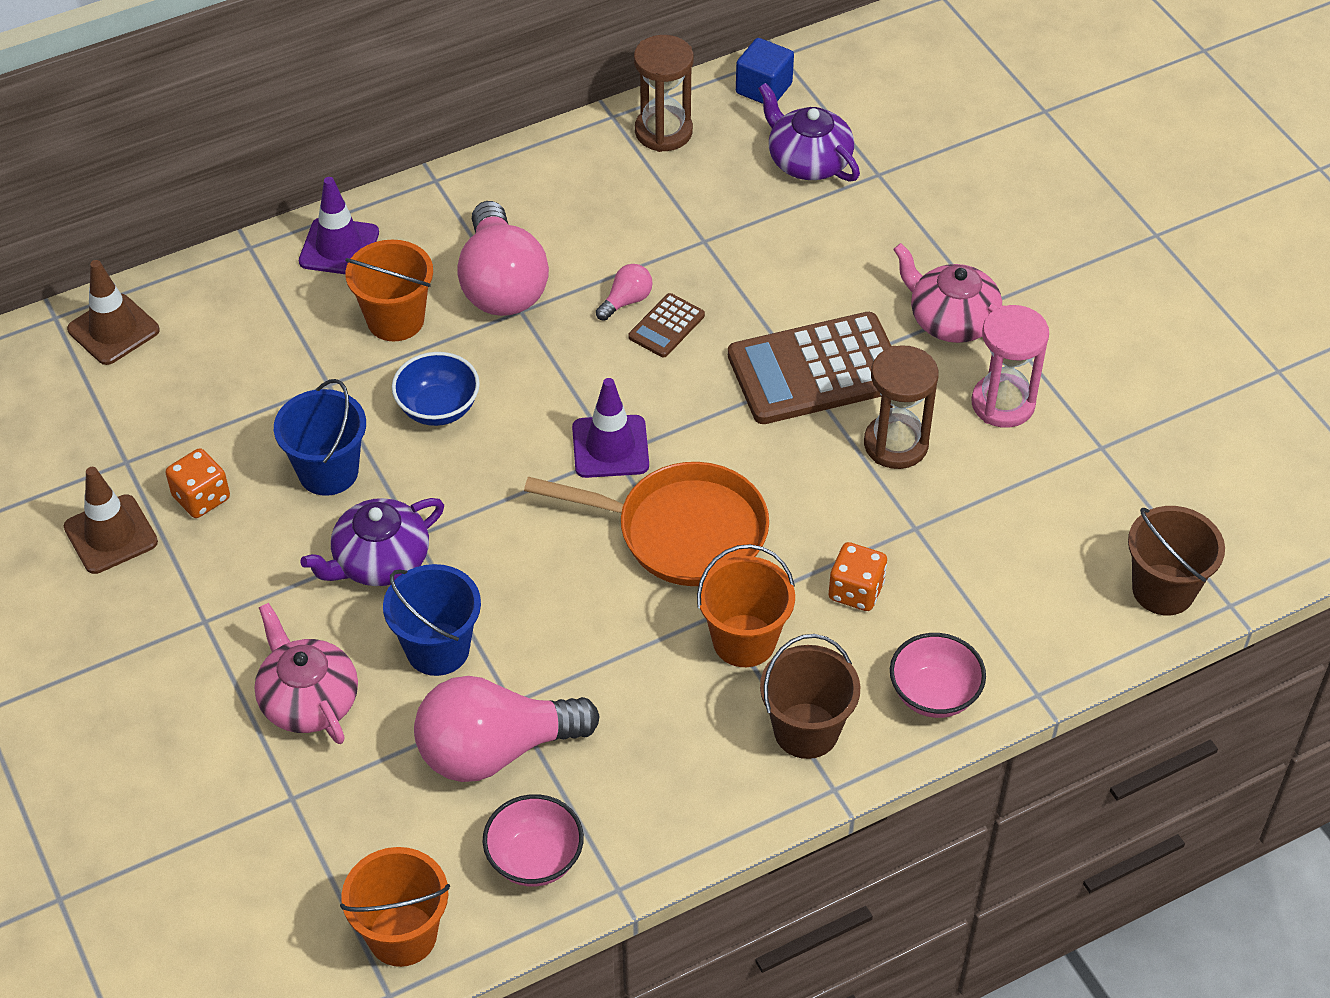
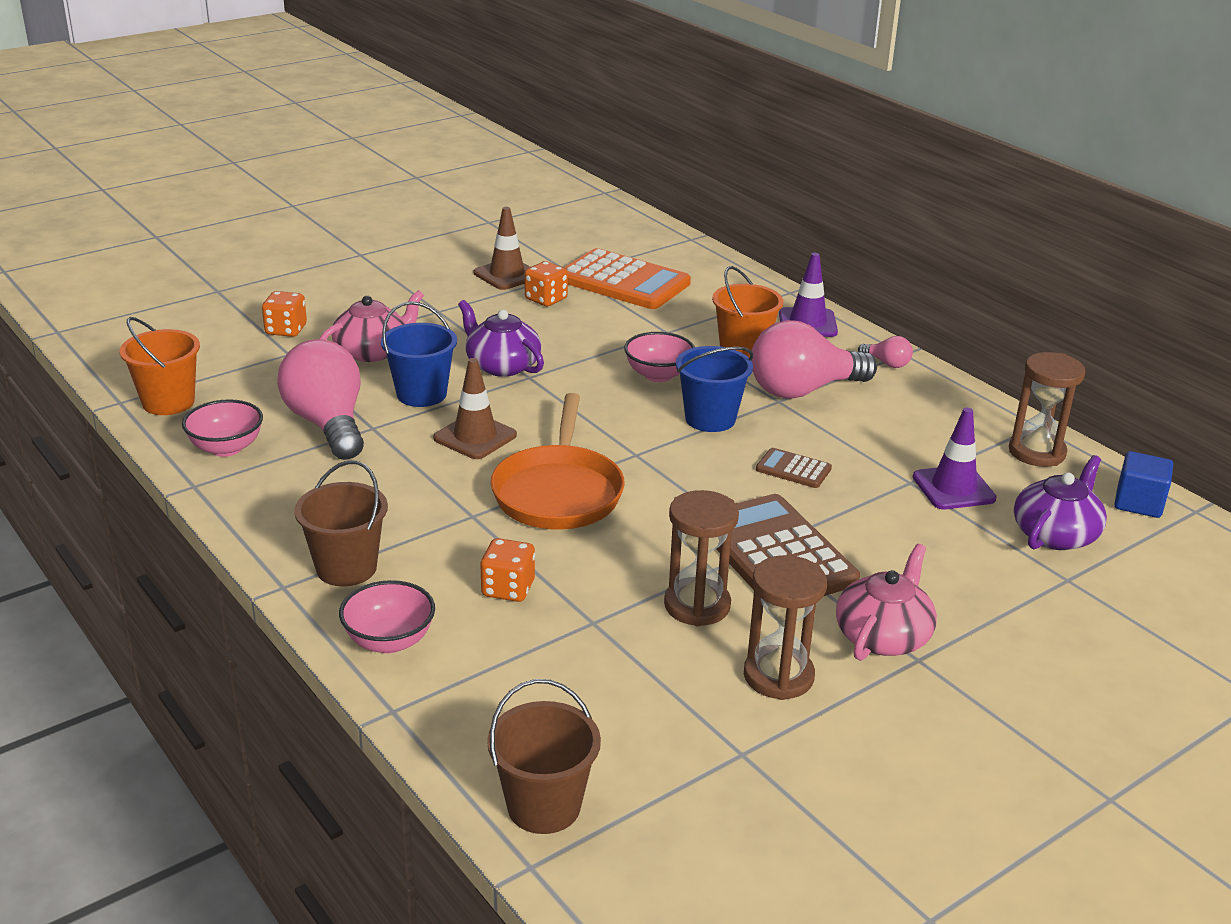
camera: 80 degrees right, 20 degrees down
brown traffic cone [67,260,160,365] -> brown traffic cone moved to [433,358,517,459]
blue bucket [274,379,366,496] -> blue bucket moved to [676,346,753,432]
blue bowl [392,352,480,426] -> pink bowl [624,332,695,382]
purple traffic cone [572,378,649,478] -> purple traffic cone moved to [913,408,997,509]
pink light bulb [596,264,653,321] -> pink light bulb moved to [858,336,913,368]
orange bucket [697,544,795,667] -> none
pink hourglass [971,305,1049,428] -> brown hourglass [744,555,827,700]
none -> orange dice [262,291,307,337]
none -> orange calculator [564,248,691,309]

